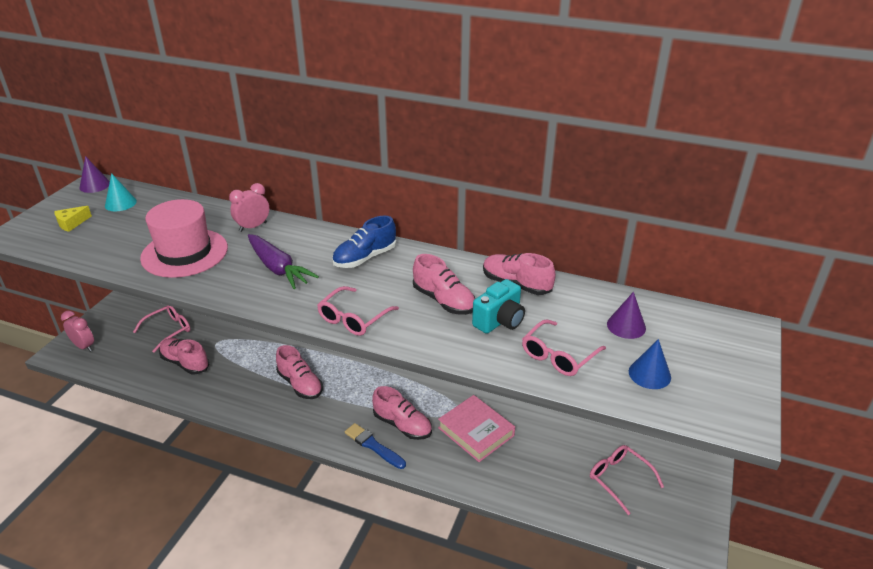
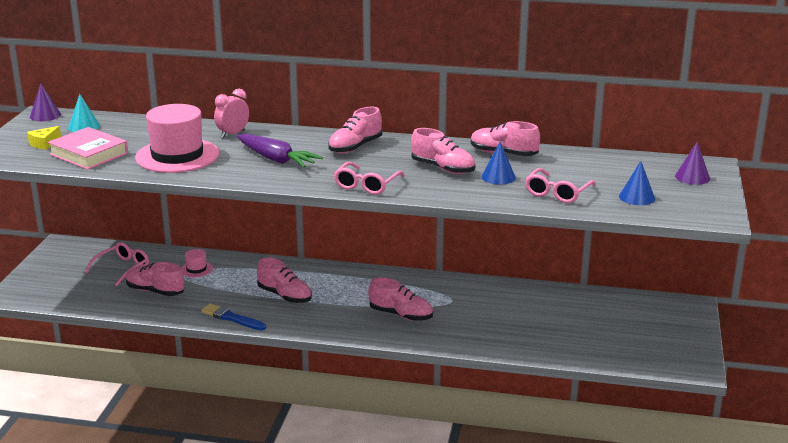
camera: 10 degrees left, 10 degrees down
pink clock [61,311,94,352] -> none
blue shoe [332,216,396,268] -> pink shoe [328,107,382,153]
blue brush [345,423,406,469] -> blue brush moved to [201,303,266,330]
pink book [438,395,515,462] -> pink book moved to [48,127,128,170]
turquoise camera [472,279,525,334] -> blue cone [481,142,516,185]
pink glasses [590,445,664,515] -> none
purple cone [607,292,646,339] -> purple cone moved to [675,142,710,185]
none -> pink hat [181,249,213,277]

